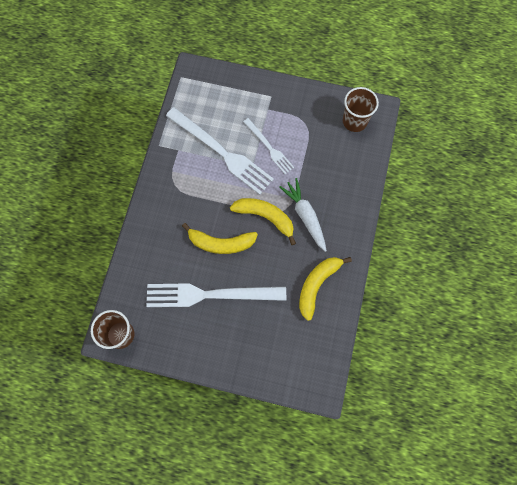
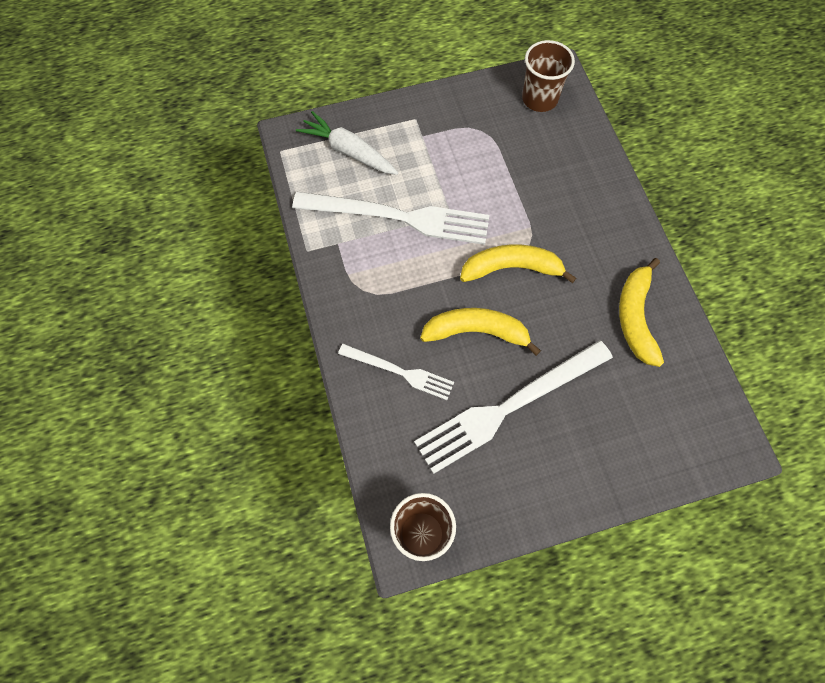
camera: 30 degrees left, 5 degrees down
yellow banana [182,223,258,254] -> yellow banana turned 150 degrees counterclockwise [420,308,541,356]
white fork [243,118,294,174] -> white fork moved to [338,344,454,400]
white carrot [279,178,327,252] -> white carrot moved to [296,111,398,175]

